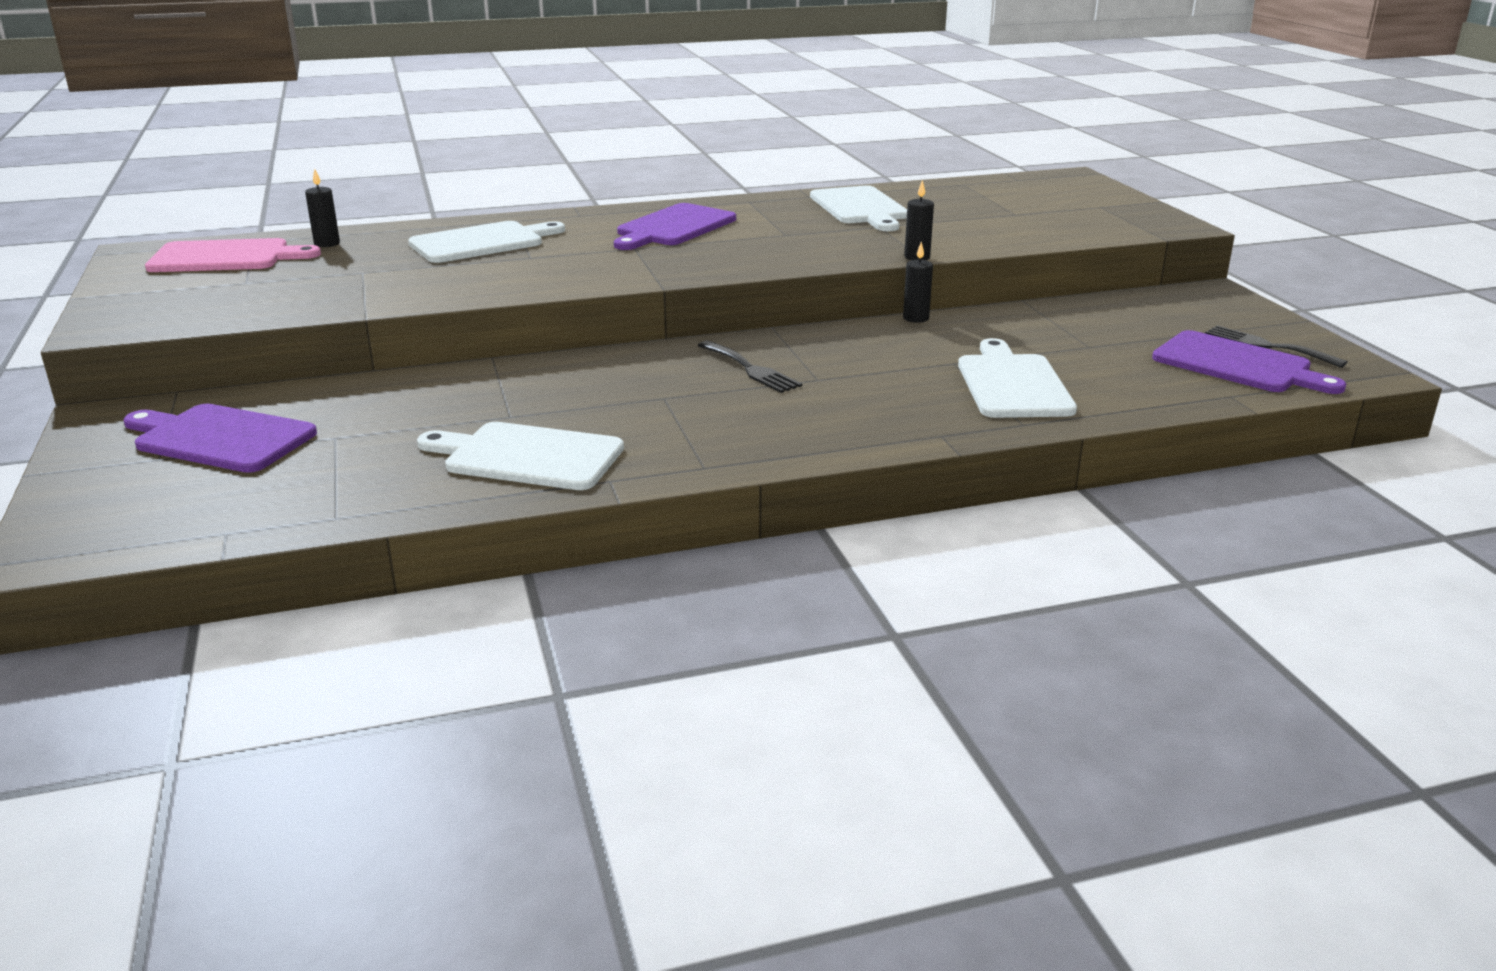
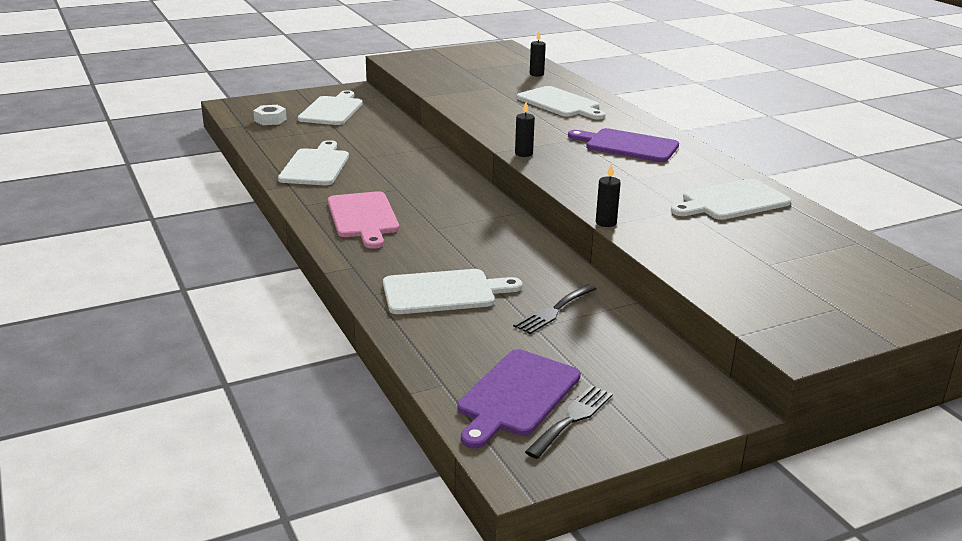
camera: 80 degrees right, 0 degrees up
purple cutting board [123,404,317,473] -> white cutting board [298,90,363,125]
pink cutting board [145,238,321,272] -> pink cutting board moved to [328,191,399,249]
black fork [698,341,802,393] -> black fork moved to [513,284,597,334]
black candle [903,242,933,323] -> black candle moved to [515,102,535,157]
none -> white nut [253,105,287,125]

